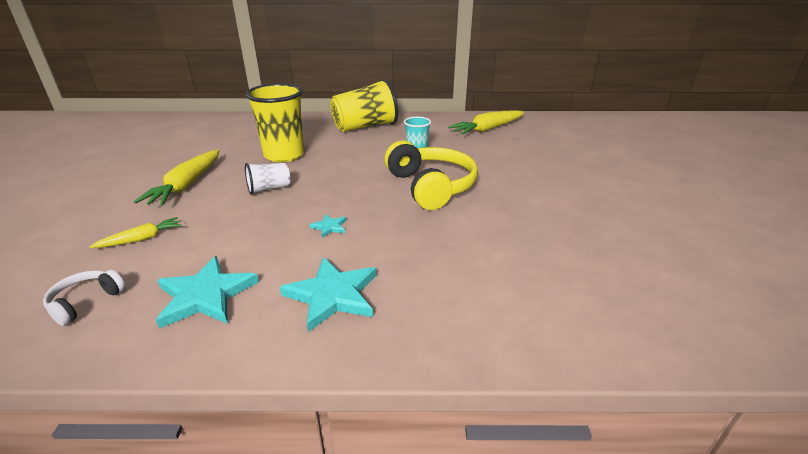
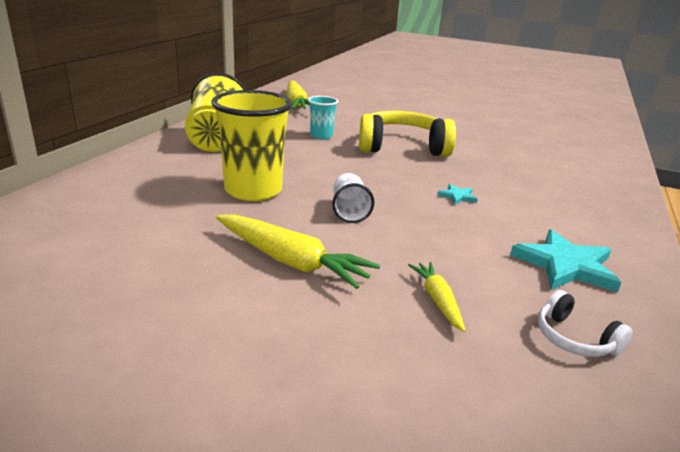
camera: 70 degrees left, 5 degrees down
turquoise star [280,257,376,332] -> none

